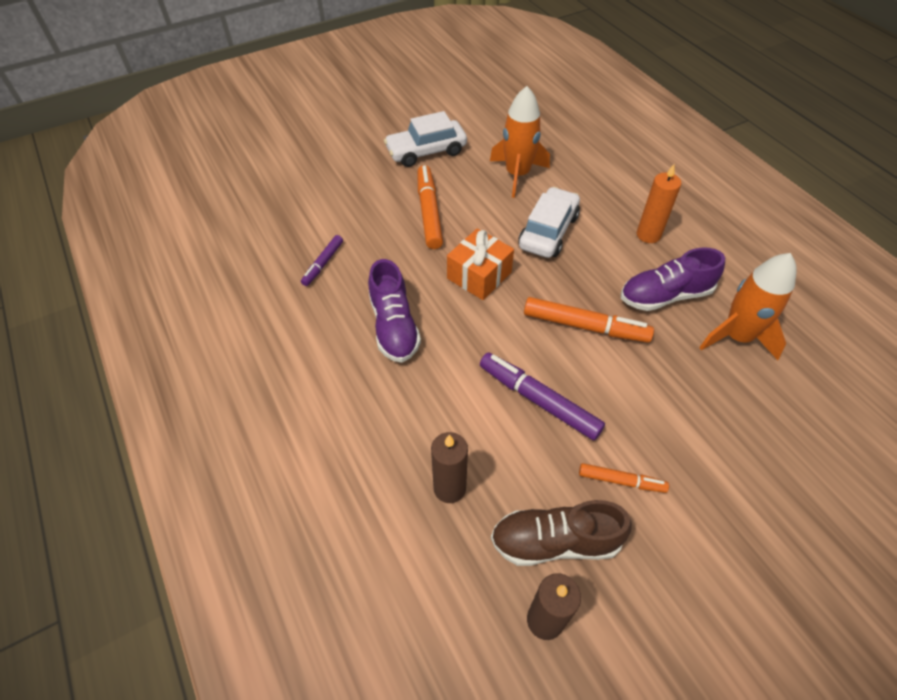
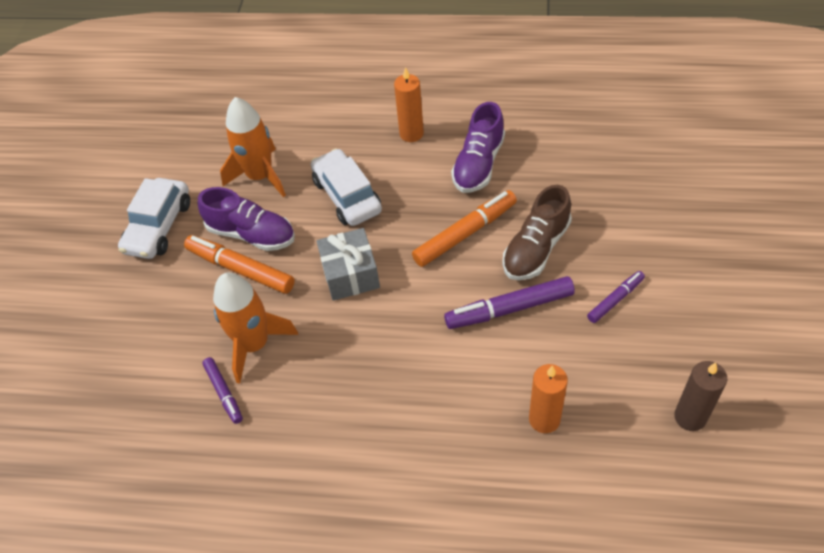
camera: 50 degrees left, 0 degrees up
purple shoe [368,259,421,363] -> purple shoe moved to [198,187,295,251]
brown candle [431,432,468,503] -> orange candle [529,364,568,433]
orange gift [447,228,514,300] -> grey gift [316,228,380,301]
brown shoe [491,500,631,566] -> brown shoe moved to [502,185,572,280]
orange marker [579,463,669,493] -> purple marker [587,271,645,323]
orange rocket [699,253,797,360] -> orange rocket moved to [213,272,298,384]

